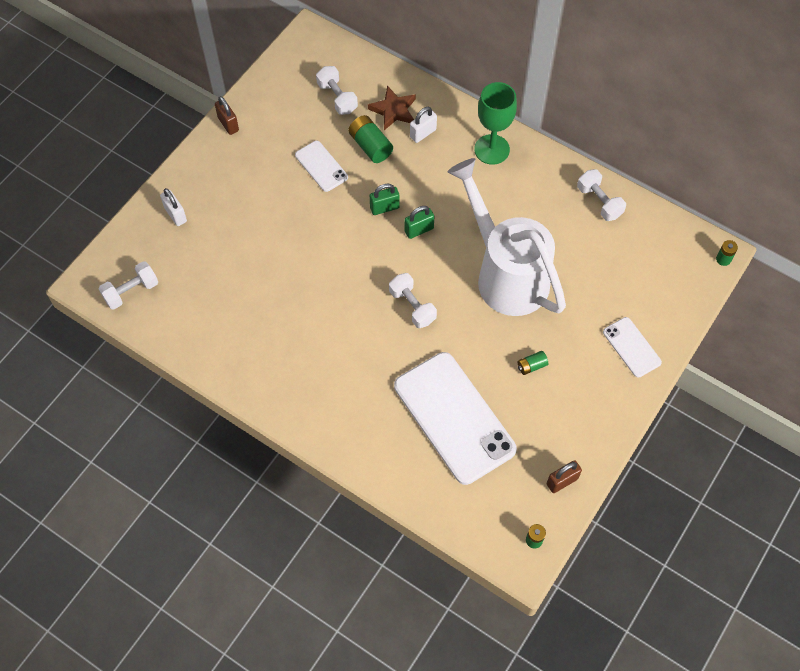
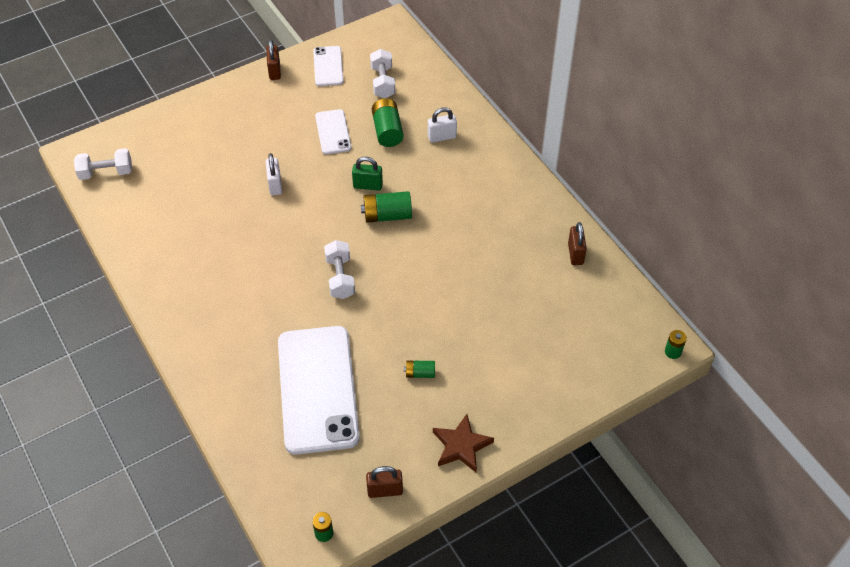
camera: 25 degrees right, 10 degrees down
white padlock [160,188,187,226] -> white padlock moved to [265,153,282,196]
brown star [368,86,416,130] -> brown star moved to [433,414,494,472]
green padlock [404,206,434,239] -> green battery [361,191,412,223]
white watering can [447,158,566,316] -> none
green goblet [474,82,517,165] -> none
white dumbbell [577,169,626,221] -> brown padlock [568,222,587,265]
white phone [603,317,662,378] -> white phone moved to [313,46,344,86]

